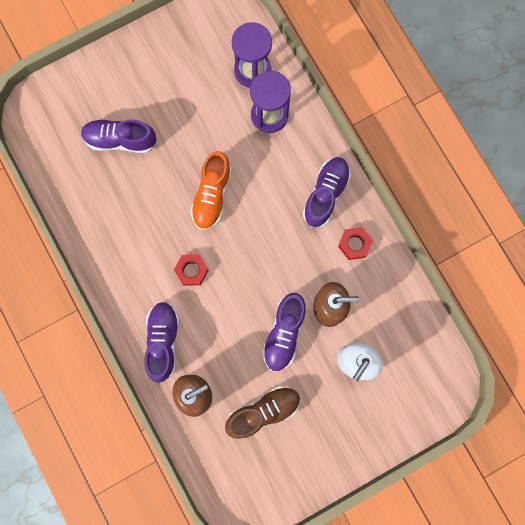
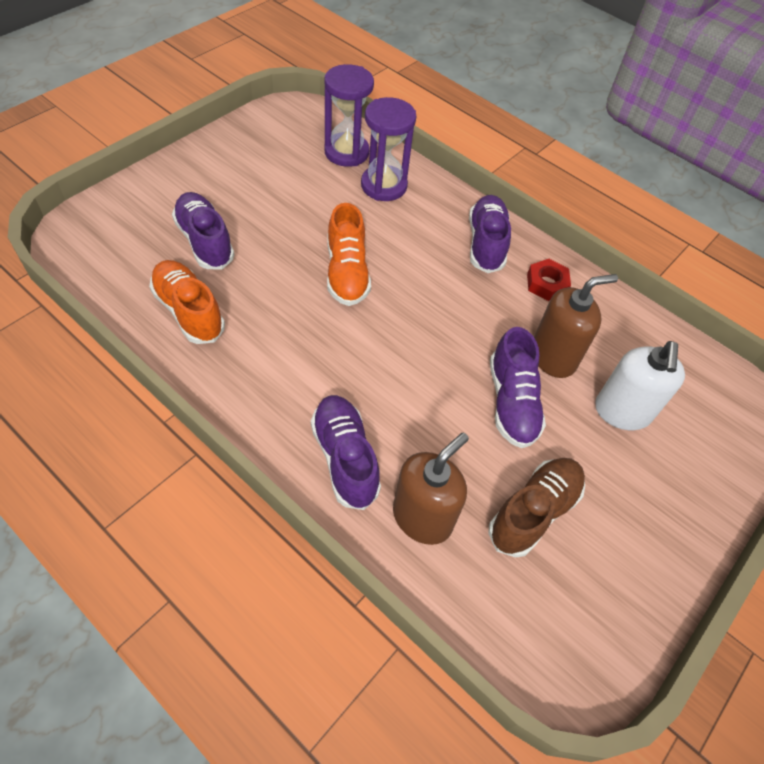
camera: 25 degrees left, 25 degrees down
purple shoe [81,119,157,153] -> purple shoe turned 75 degrees clockwise [172,192,235,269]
red nut [174,254,209,286] -> none
none -> orange shoe [149,260,225,344]

